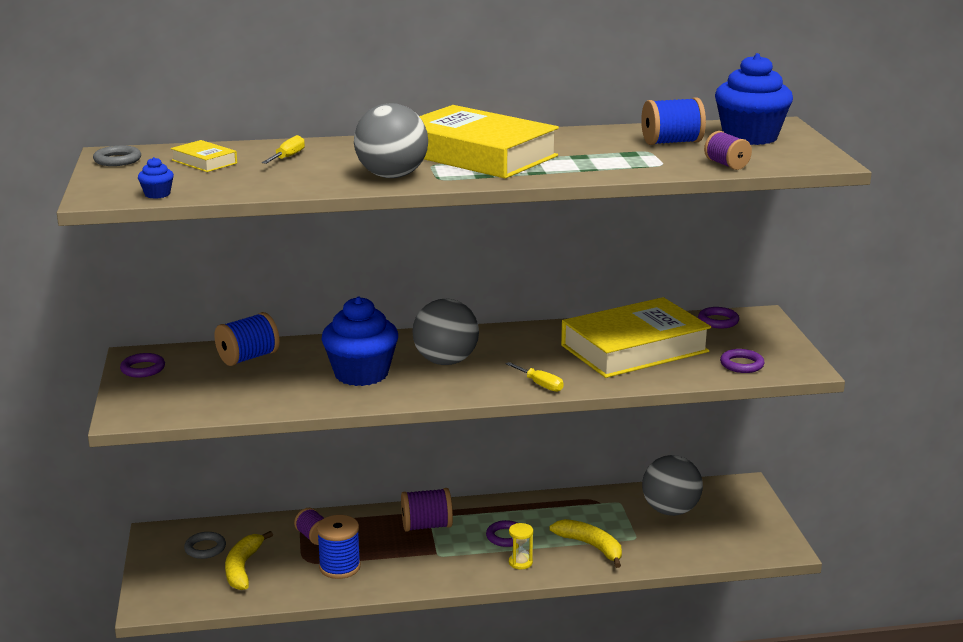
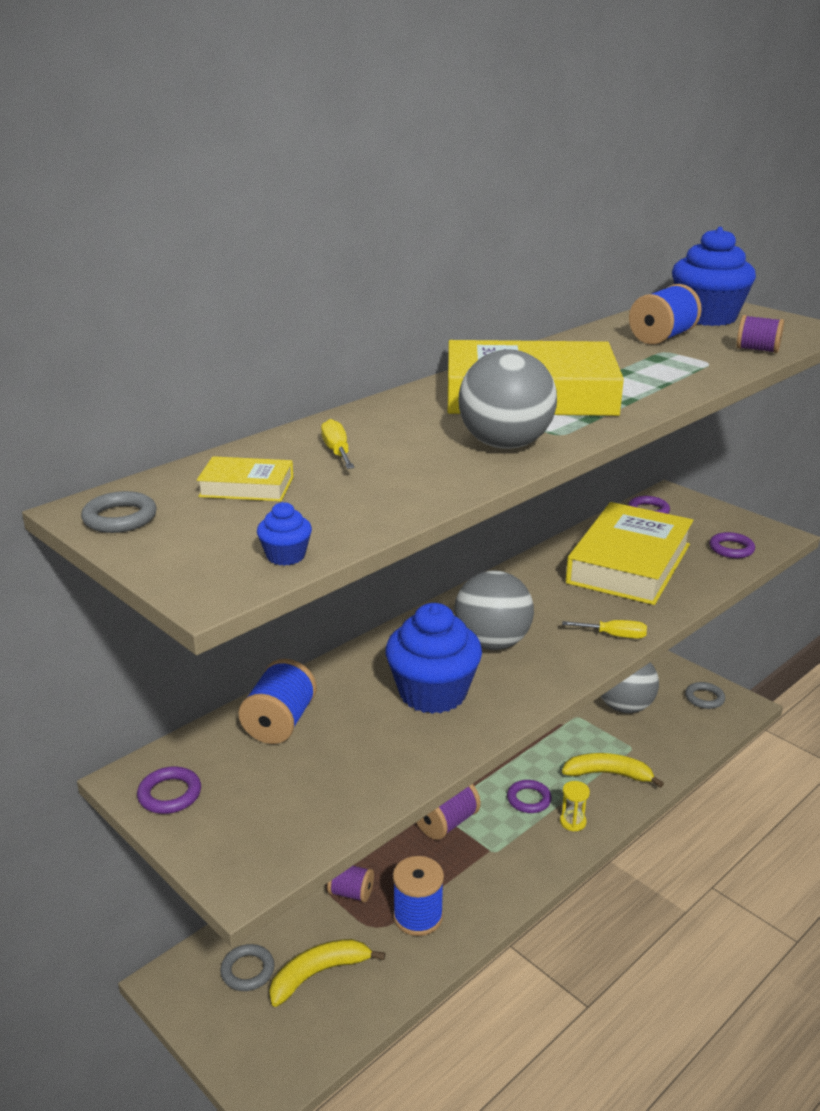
camera: 35 degrees left, 5 degrees up
yellow banana [225,531,273,590] -> yellow banana turned 90 degrees clockwise [269,939,385,1007]
none -> grey ring [685,682,725,709]

